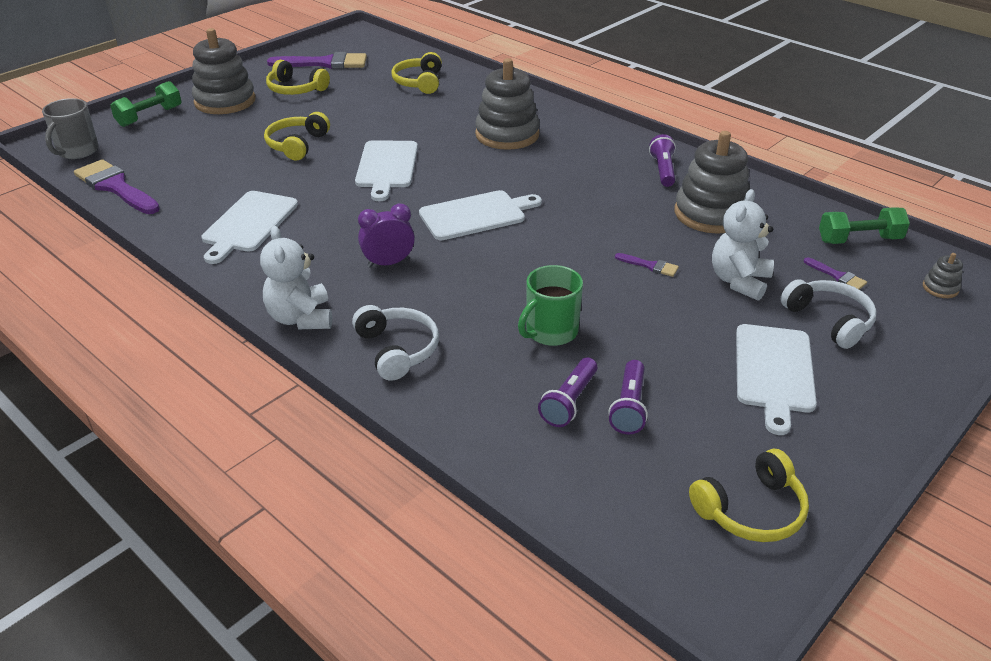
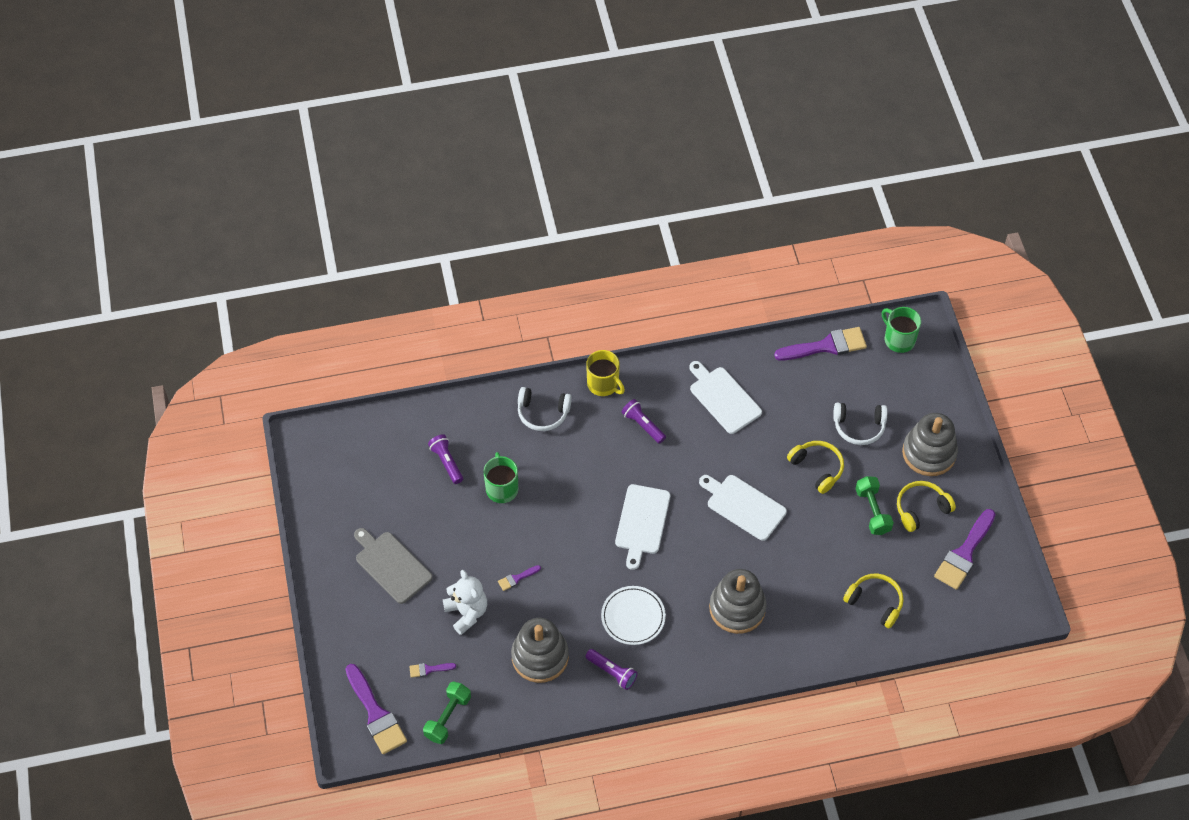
camera: 125 degrees right, 20 degrees up
grey mug [42,98,99,159] -> green mug [882,307,921,353]
green dumbbell [110,81,181,127] -> green dumbbell moved to [855,476,894,535]
white teddy bear [260,226,332,329] -> yellow mug [586,350,625,396]
purple clock [358,204,415,268] -> none
purple flashlight [608,360,648,434] -> purple flashlight moved to [621,399,666,444]
yellow headphones [689,449,809,542] -> none
white cutting board [736,324,817,435] -> grey cutting board [354,528,433,604]
white headphones [780,279,877,349] -> white headphones moved to [833,403,887,445]
grey stacking toy [923,253,963,298] -> purple brush [345,664,407,754]
none -> white plate [601,586,666,645]

